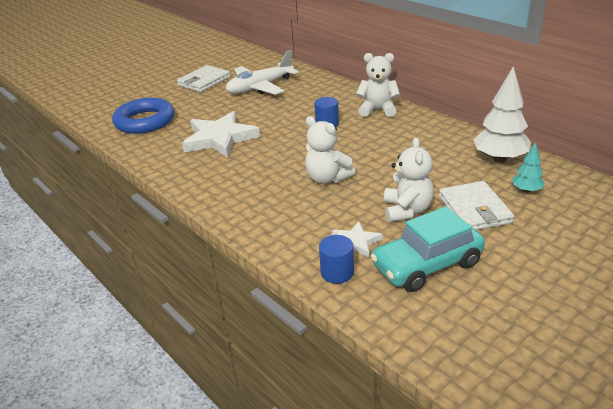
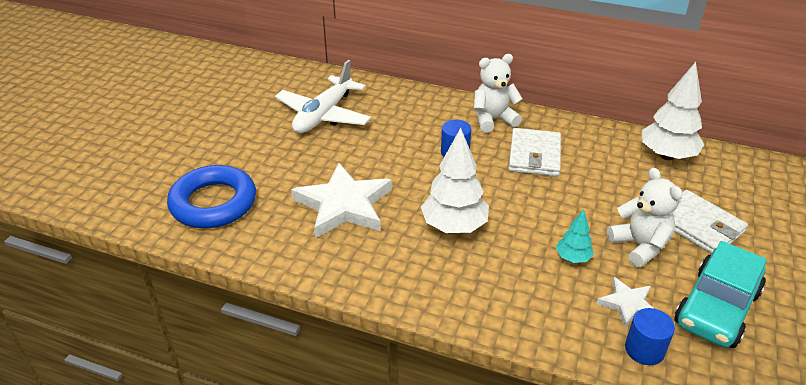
camera: 30 degrees left, 5 degrees up
white wallet [177,65,230,92] -> white wallet moved to [509,128,561,176]
white teddy bear [305,116,356,184] -> none
turquoise tree [512,142,545,193] -> turquoise tree moved to [556,209,594,263]
none -> white tree [421,128,489,233]

